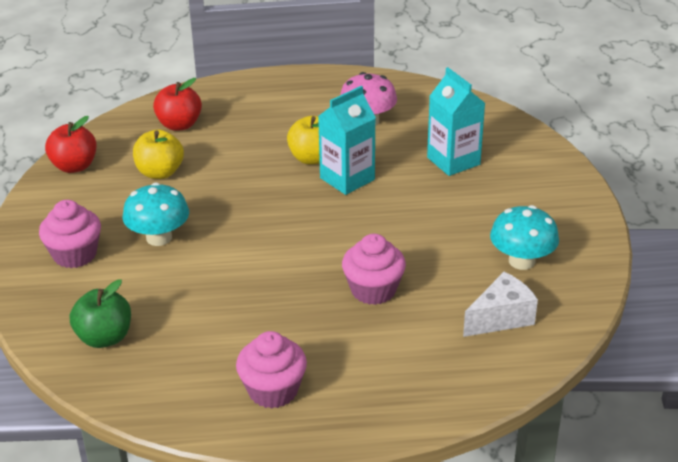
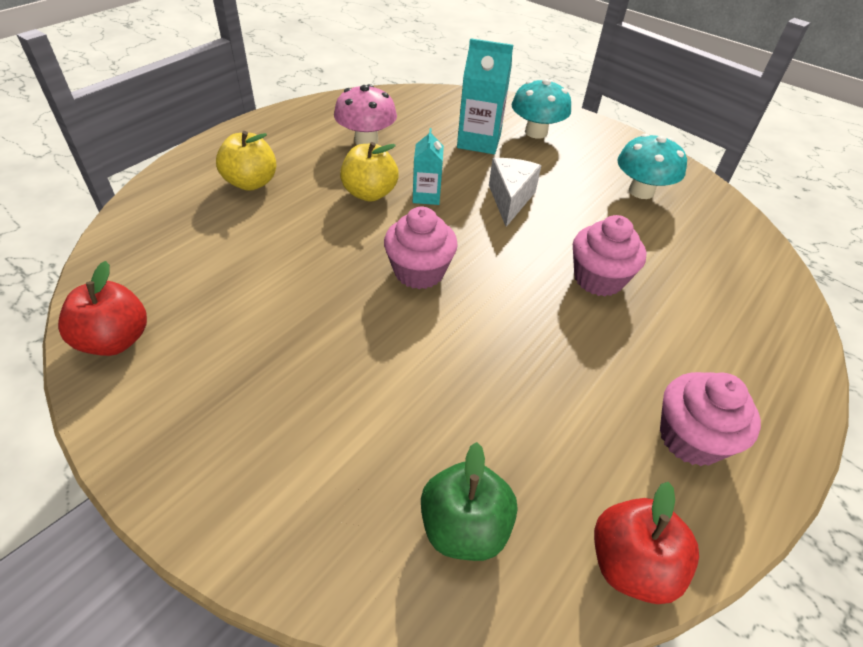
camera: 50 degrees left, 10 degrees up
pink cupcake [39,200,101,268] -> pink cupcake moved to [384,207,458,289]
turquoise mushroom [122,182,189,246] -> turquoise mushroom moved to [512,79,571,139]
yellow apple [133,130,184,179] -> yellow apple moved to [216,131,276,191]
red apple [153,78,202,131] -> red apple moved to [594,482,699,604]
turquoise carton [318,86,376,195] -> turquoise carton [413,128,444,205], size x0.61
white cheese [463,272,538,337] -> white cheese moved to [489,158,542,227]

